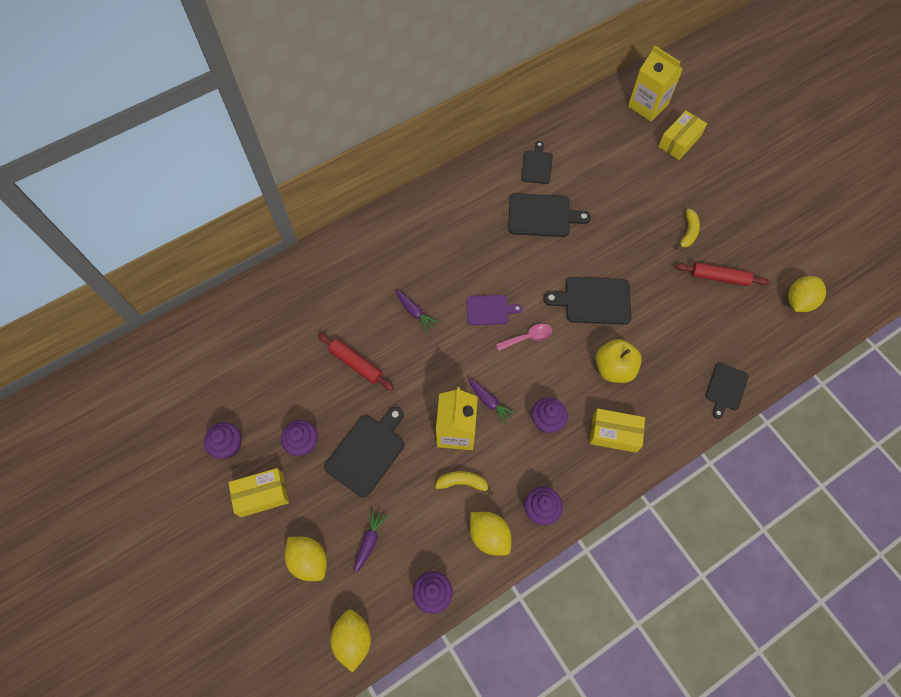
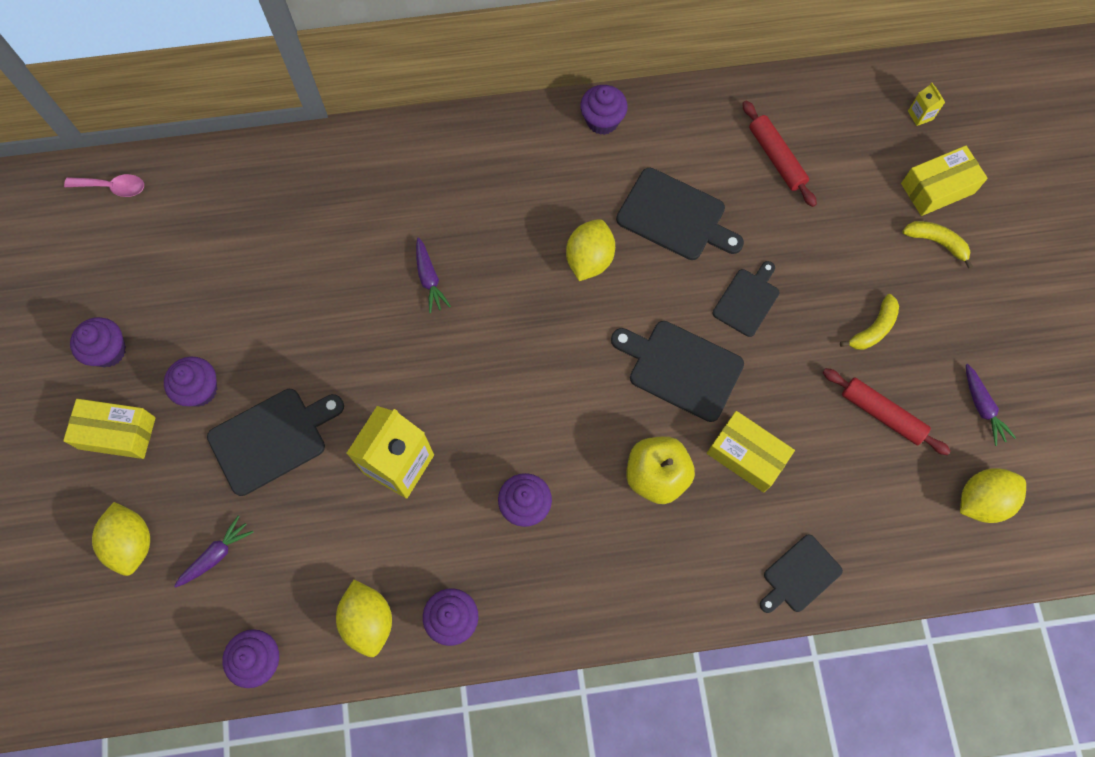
camera: 25 degrees right, 5 degrees up
red rolling pin [318,333,394,391] -> red rolling pin moved to [742,100,817,207]
yellow lemon [330,609,371,673] -> yellow lemon moved to [566,219,615,281]
yellow banana [435,471,493,496] -> yellow banana moved to [902,221,973,269]
purple cutting board [466,295,522,325] -> none
purple carrot [468,378,516,424] -> purple carrot moved to [966,364,1016,446]
pink spoon [496,324,552,351] -> pink spoon moved to [64,174,144,197]
black cutting board [521,141,553,184] -> black cutting board moved to [712,261,779,337]
yellow box [590,409,645,453] -> yellow box moved to [707,411,795,493]
yellow carton [628,46,683,122] -> yellow carton [908,83,945,126], size x0.41
none -> purple cupcake [580,85,628,135]

